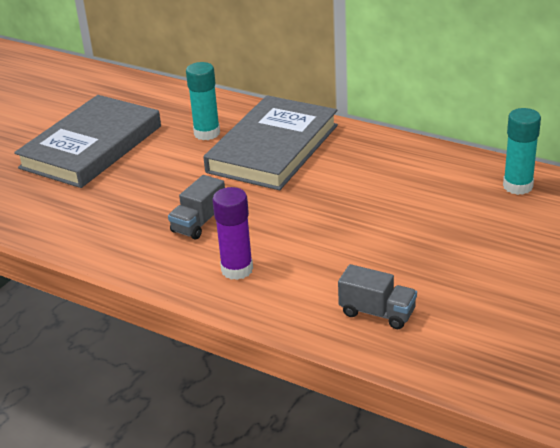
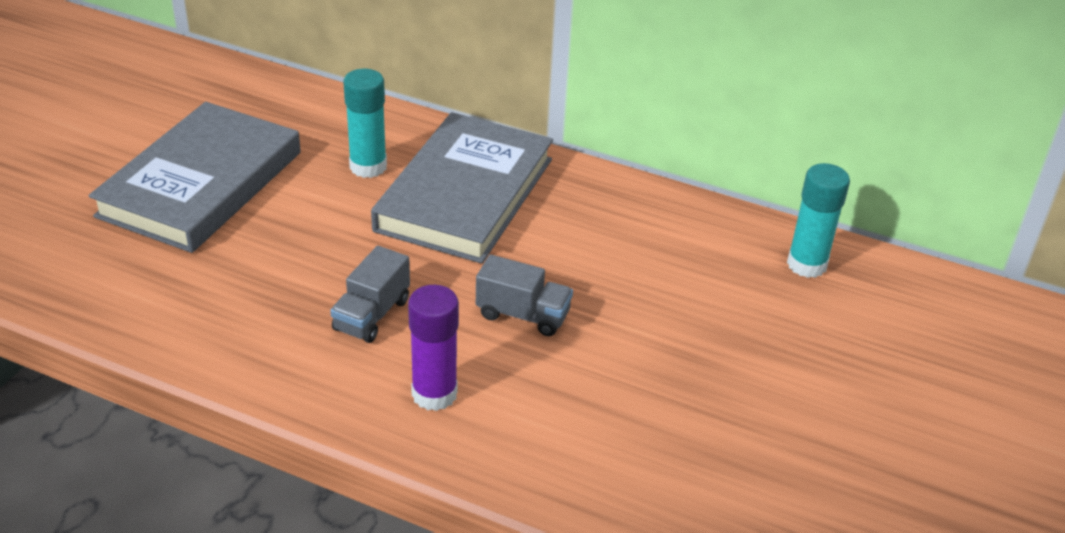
camera: 10 degrees left, 5 degrees up
grey truck [338,264,417,329] -> grey truck moved to [476,255,573,336]

